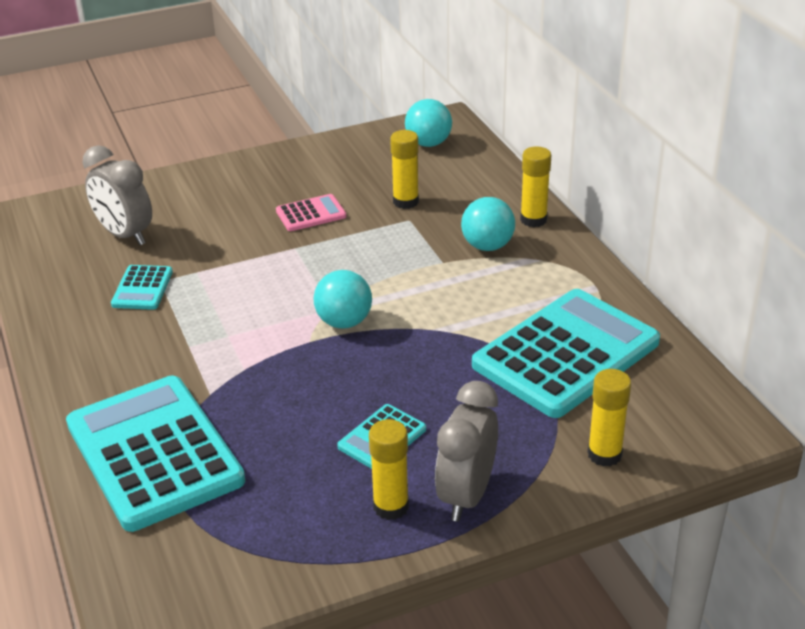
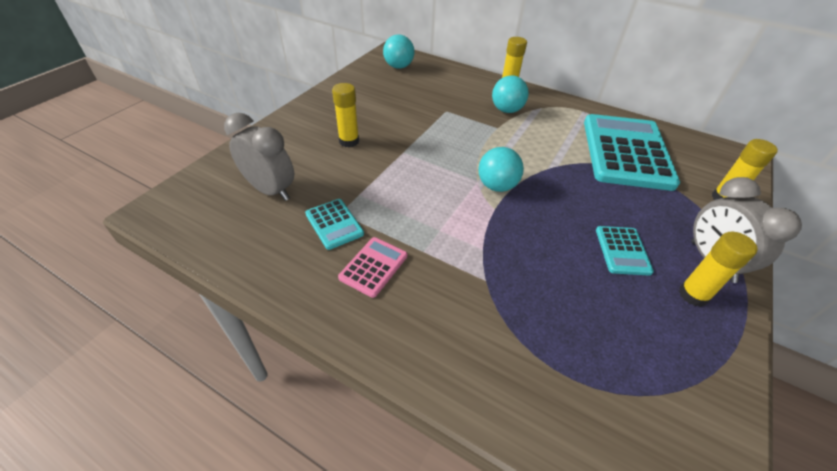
camera: 40 degrees left, 10 degrees up
turquoise calculator [66,376,245,532] -> none
grey clock [82,145,152,245] -> grey clock turned 150 degrees counterclockwise [224,113,294,201]
pink calculator [276,194,346,231] -> pink calculator moved to [338,237,407,298]
yellow glue stick [390,130,419,209] -> yellow glue stick moved to [332,83,359,147]

